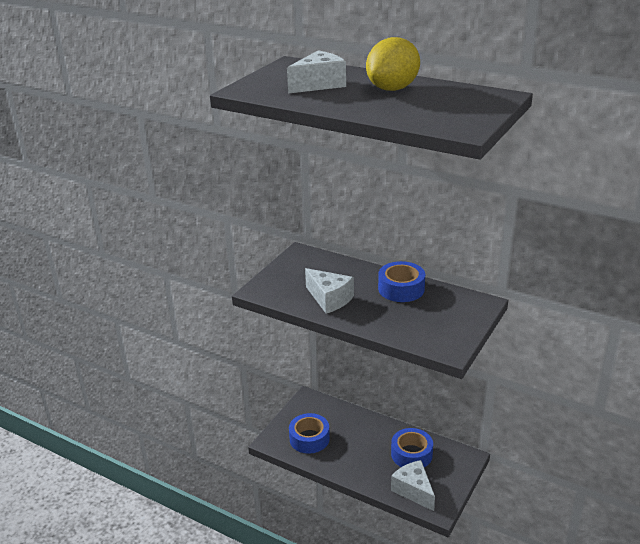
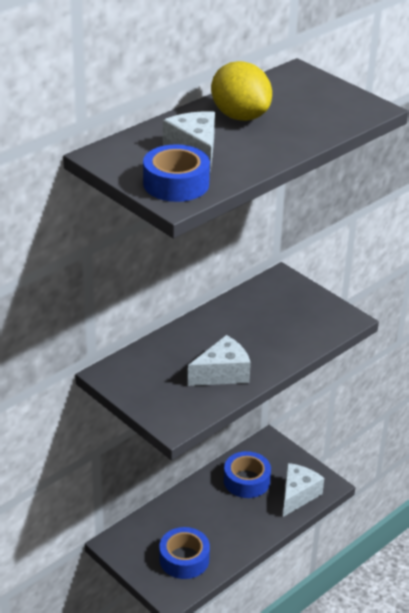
camera: 75 degrees left, 5 degrees up
blue tape [378,261,425,302] -> blue tape moved to [143,144,210,202]
white cheese [391,460,435,511] -> white cheese turned 135 degrees clockwise [283,463,324,517]

